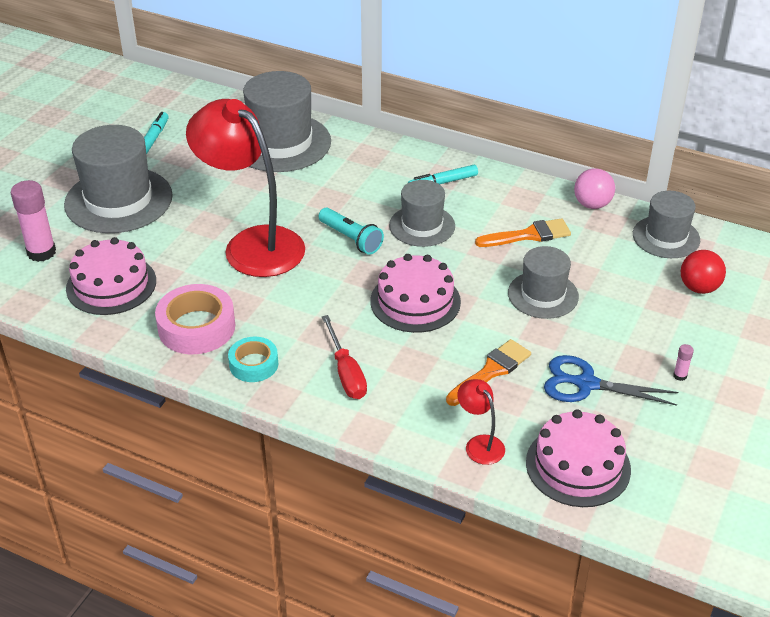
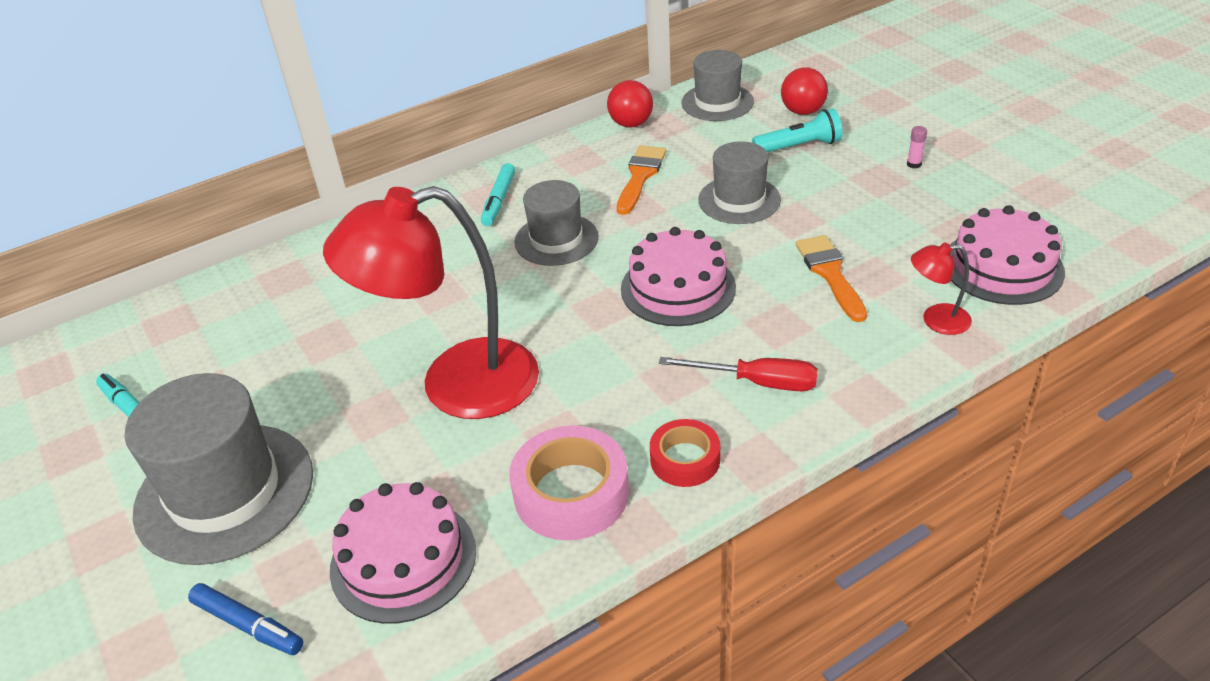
camera: 55 degrees left, 0 degrees up
pink glue stick [10,180,56,262] -> blue marker [188,583,304,655]
turquoise tape [228,337,278,382] -> red tape [650,419,720,487]
grey hat [243,71,331,172] -> none
turquoise flashlight [319,208,384,255] -> turquoise flashlight moved to [752,108,842,152]
blue scissors [544,355,678,406] -> none
pink ball [574,168,615,209] -> red ball [607,80,653,128]

